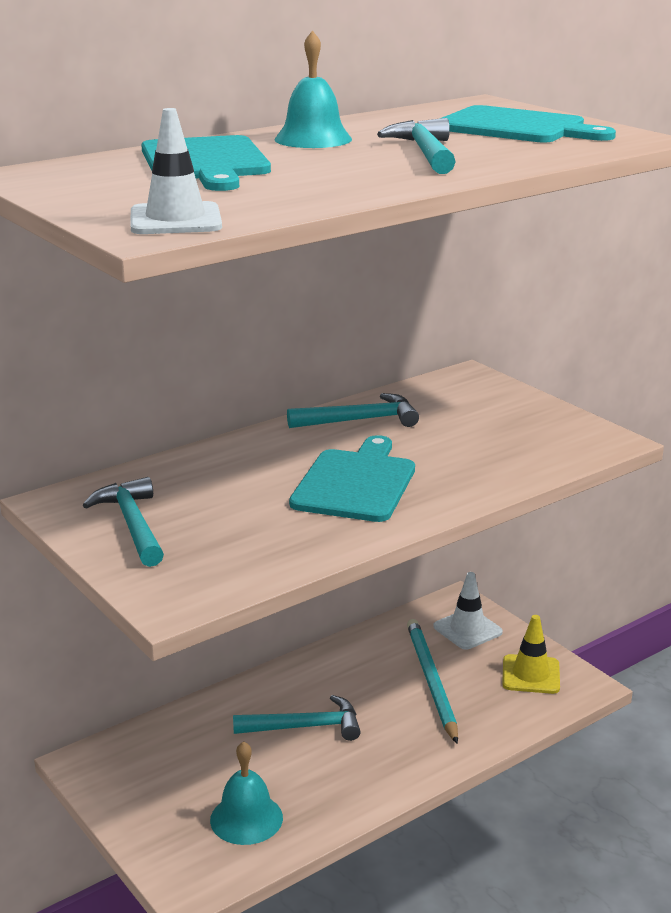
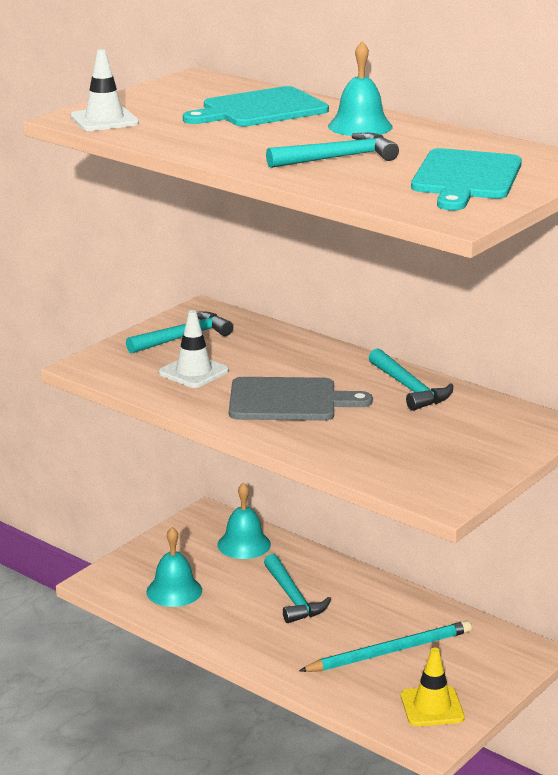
camera: 75 degrees right, 0 degrees up
turquoise cutting board [289,435,415,522] -> grey cutting board [229,377,373,421]
white traffic cone [433,572,503,650] -> white traffic cone moved to [159,310,229,388]
none -> turquoise bell [217,482,271,559]

